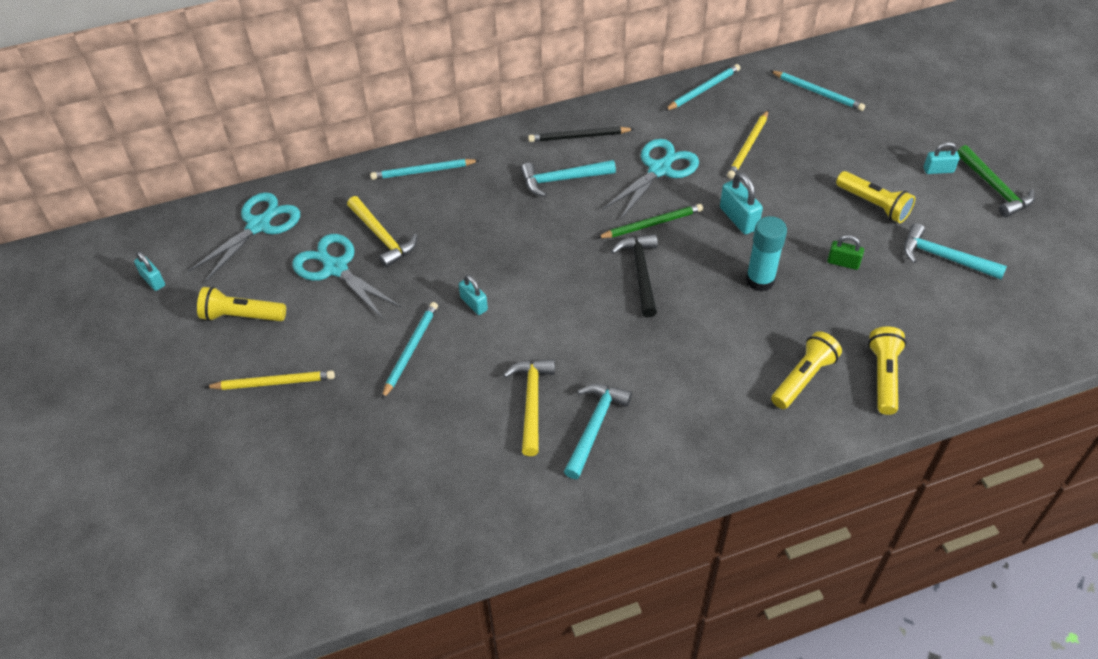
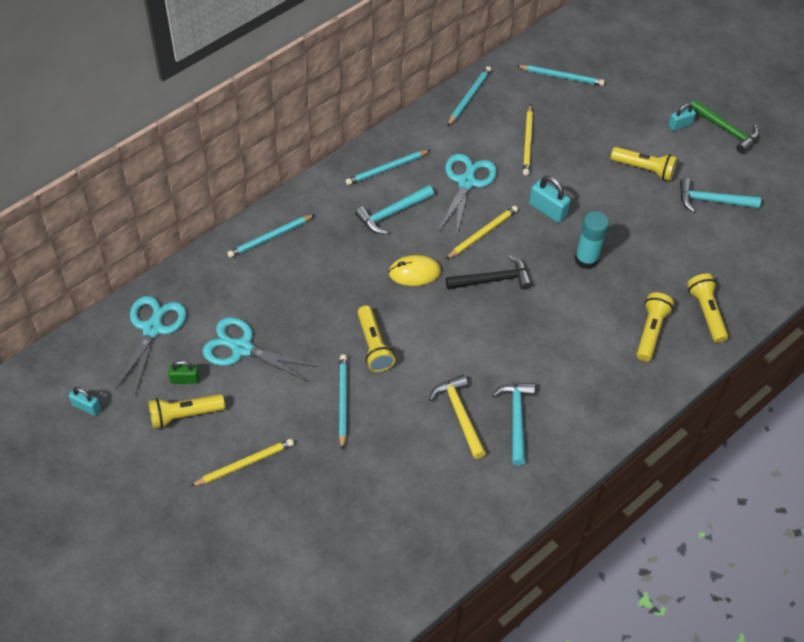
camera: 25 degrees left, 5 degrees up
yellow hammer [347,196,417,268] -> none
turquoise padlock [459,275,488,315] -> yellow flashlight [357,305,395,372]
black pencil [528,127,634,142] -> turquoise pencil [346,150,430,185]
green pencil [597,204,703,238] -> yellow pencil [446,206,518,259]
black hammer [611,234,658,317] -> black hammer turned 105 degrees clockwise [446,255,532,290]
green padlock [827,235,864,270] -> green padlock moved to [168,360,199,384]
none -> yellow mouse [389,255,441,286]

